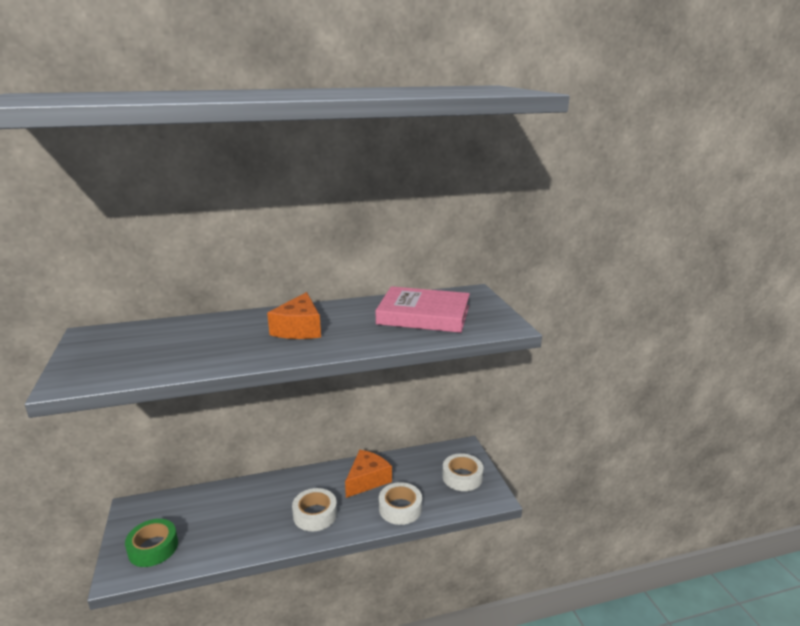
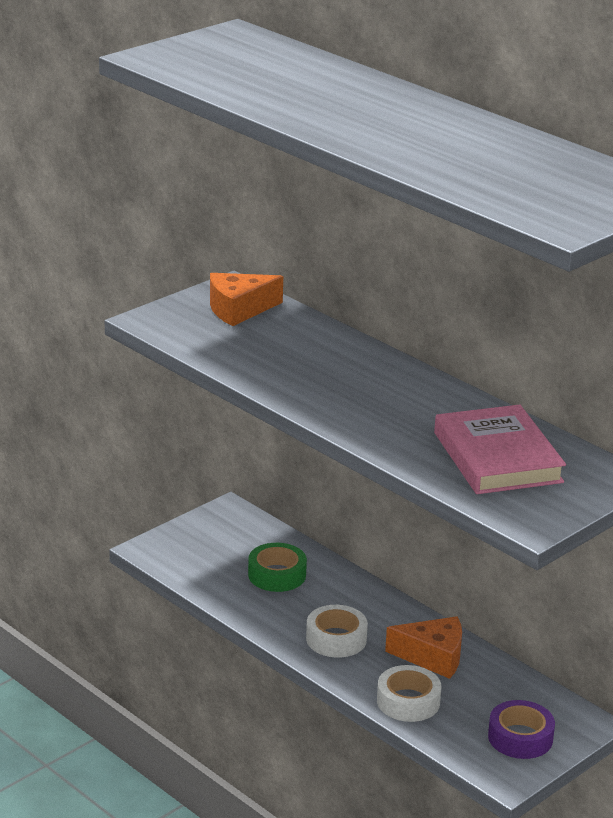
camera: 60 degrees right, 5 degrees up
green tape [125,519,178,567] -> green tape moved to [248,543,307,592]
orange cheese [267,292,321,339] -> orange cheese moved to [210,273,283,326]
white tape [442,453,483,491] -> purple tape [488,700,555,759]

